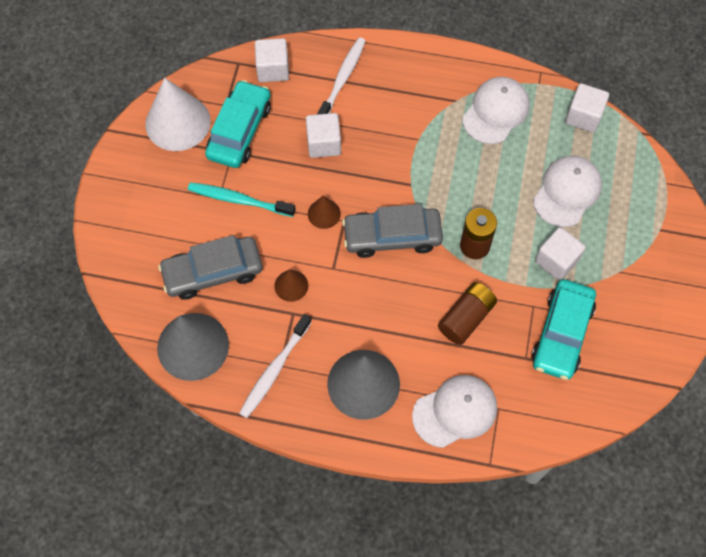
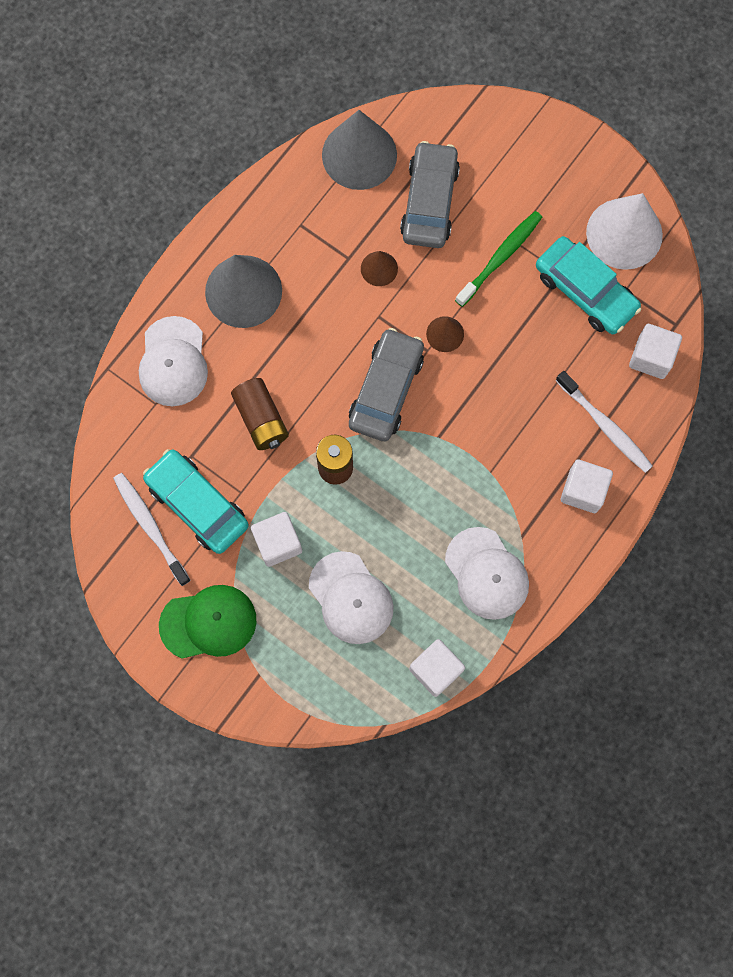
camera: 115 degrees right, 10 degrees up
turquoise toothbrush [188,182,296,217] -> green toothbrush [455,211,542,307]
white toothbrush [239,314,312,418] -> white toothbrush moved to [113,473,191,586]
white cube [306,113,341,158] -> white cube moved to [561,459,613,513]
none -> green cap [159,585,256,659]

